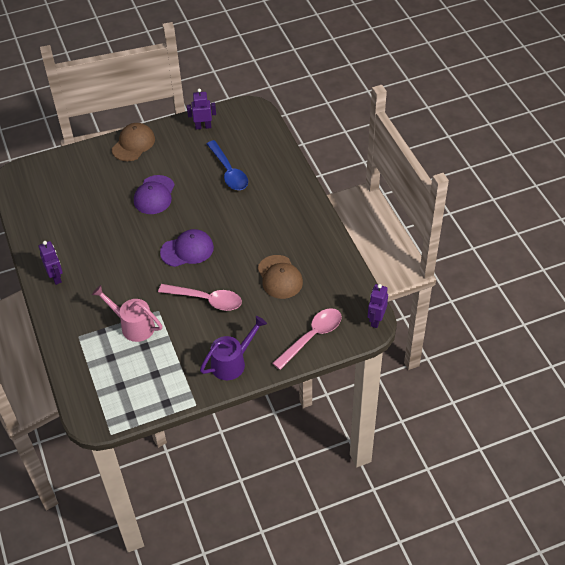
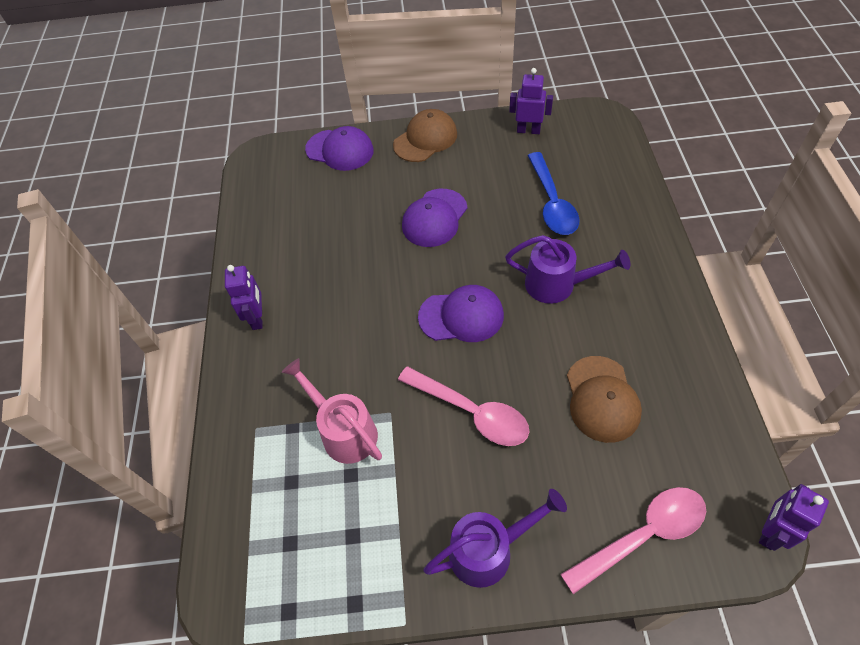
camera: 20 degrees right, 5 degrees up
none -> purple cap [305,126,374,171]
none -> purple watering can [505,235,630,304]

